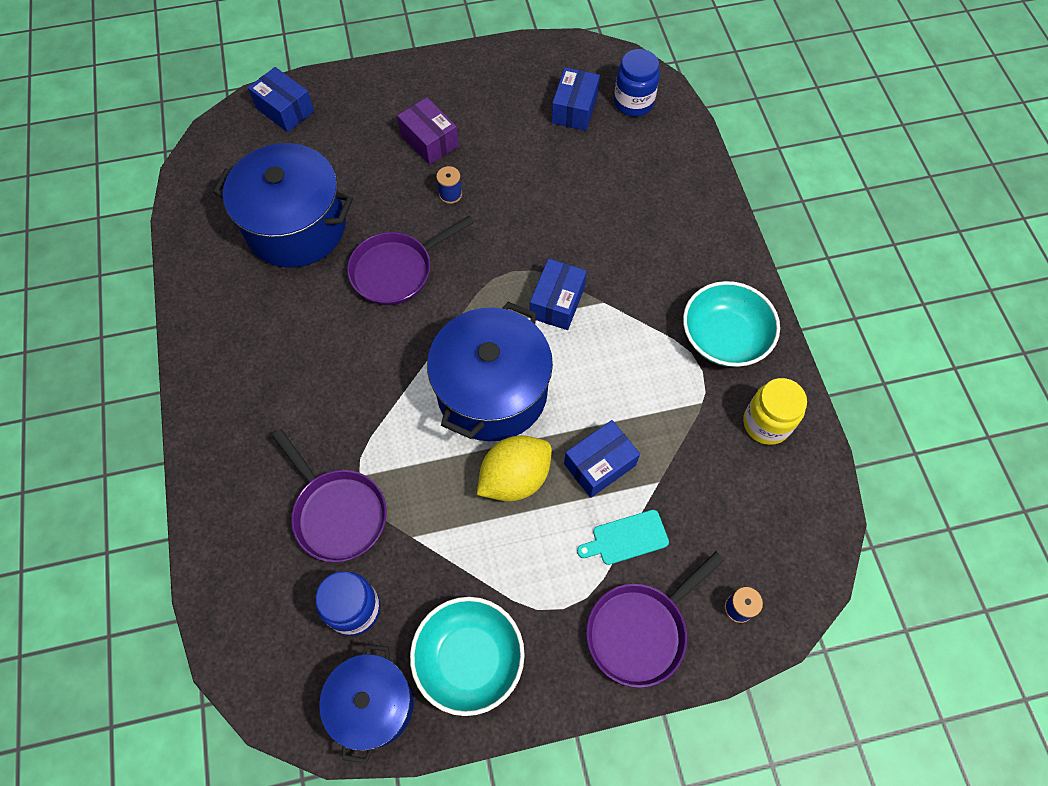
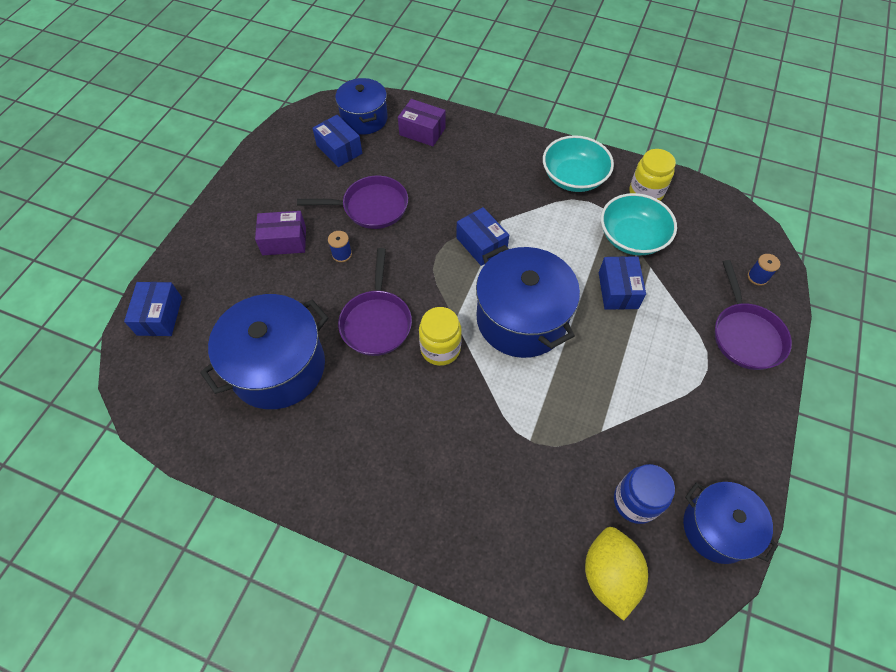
camera: 55 degrees left, 5 degrees down
blue box [248,67,314,132] -> blue box turned 75 degrees counterclockwise [124,282,182,336]
purple pan [272,429,387,562] -> purple pan moved to [297,176,408,229]
turquoise bowl [410,597,525,716] -> turquoise bowl moved to [601,193,677,255]
yellow lemon [477,435,552,501] -> yellow lemon moved to [585,527,648,621]
turquoise cutting board [577,510,669,565] -> none
blue jar [614,49,660,116] -> blue pot [335,78,388,135]
none -> purple box [398,99,446,146]
none -> yellow jar [419,307,462,366]

